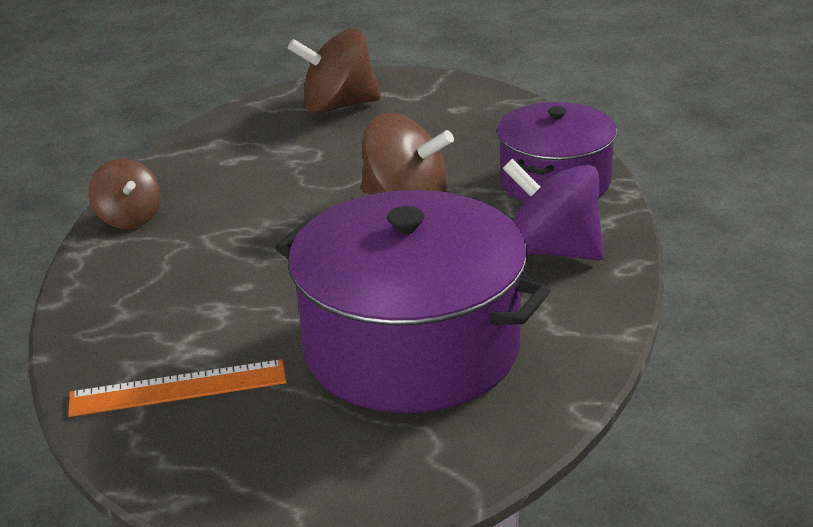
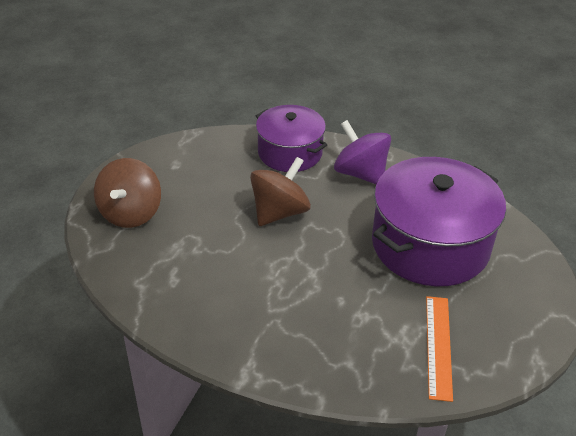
camera: 75 degrees left, 10 degrees up
brown spinning top [88,159,161,229] -> none
purple spinning top [503,158,603,260] -> purple spinning top turned 90 degrees clockwise [334,120,391,184]

